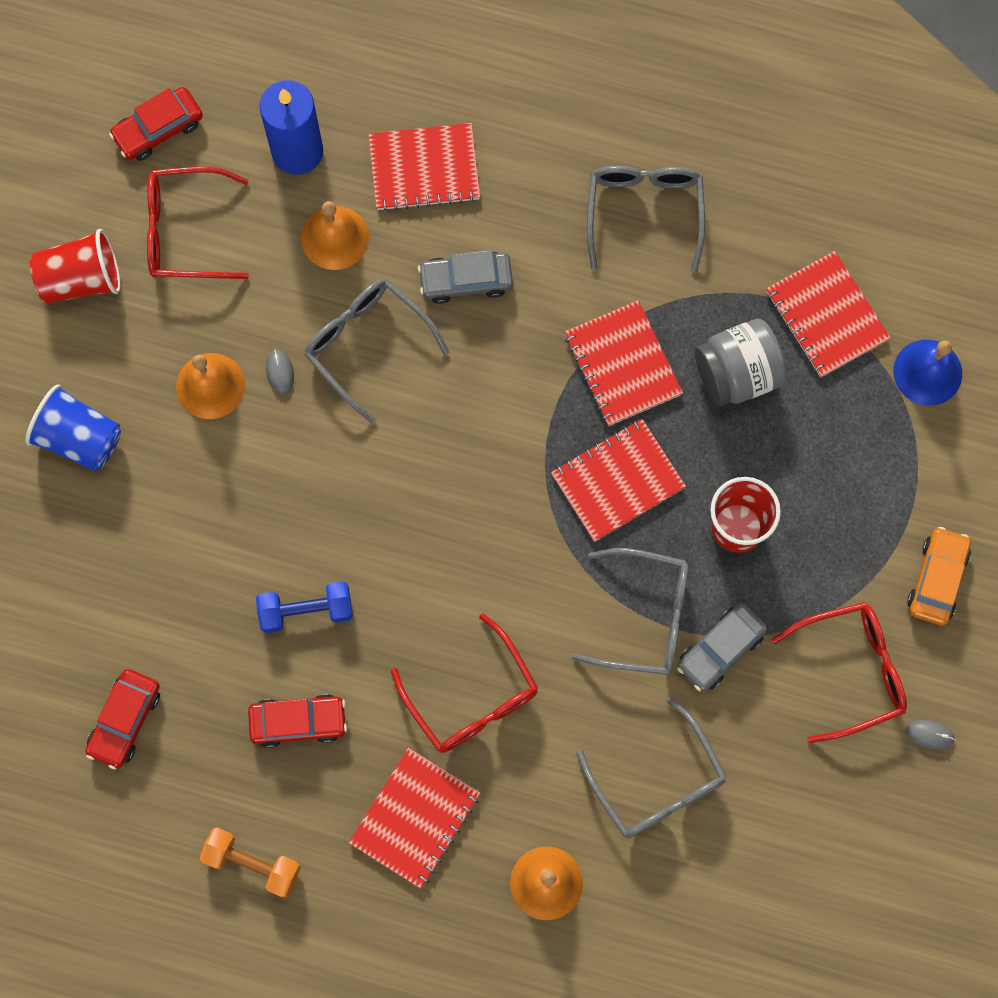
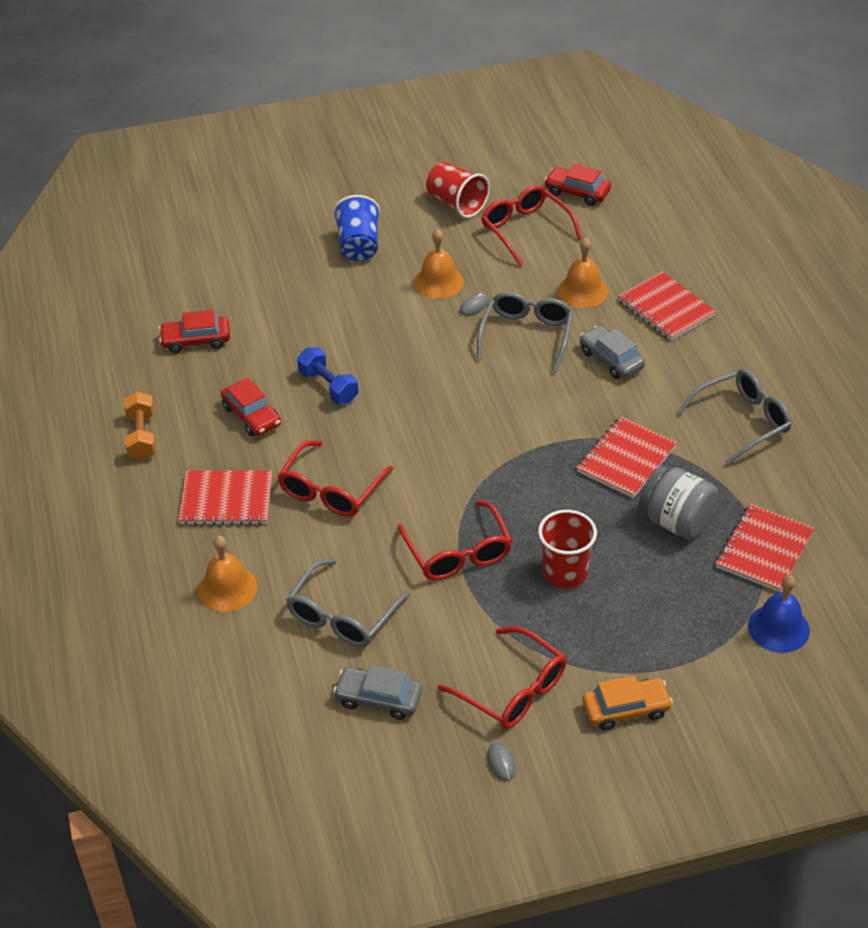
camera: 60 degrees right, 30 degrees down
blue candle [260,80,323,175] -> none
red notebook [551,419,686,542] -> none
grey glasses [571,548,688,675] -> red glasses [397,500,512,580]
grey car [677,603,768,692] -> grey car moved to [333,665,422,720]

